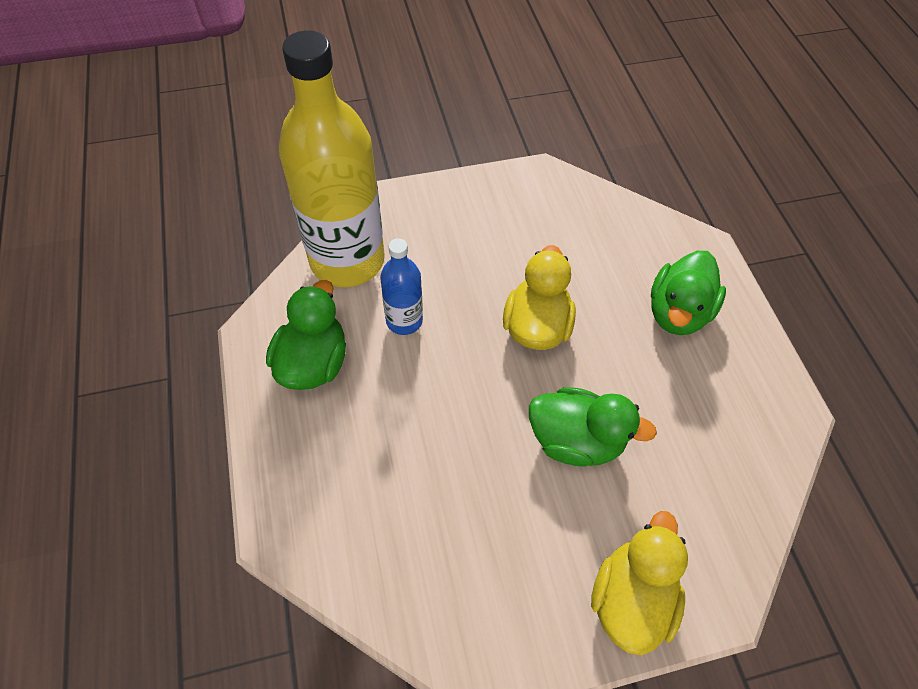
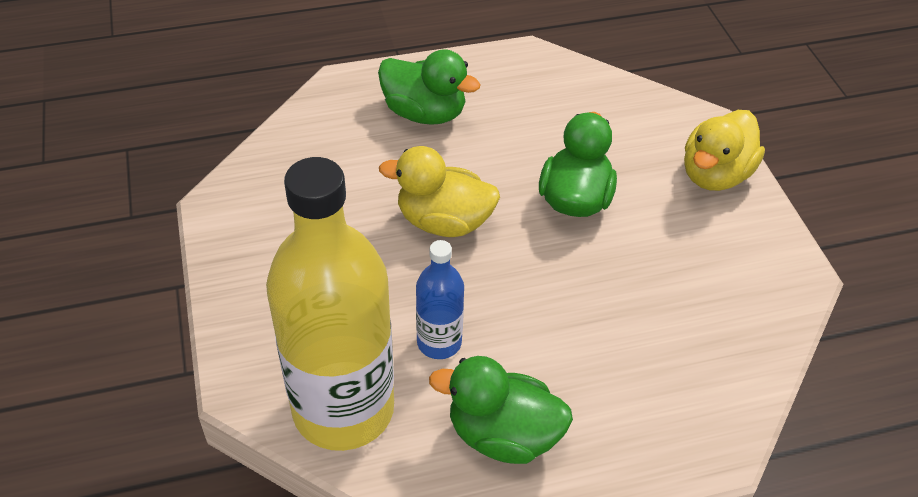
camera: 90 degrees left, 10 degrees down
yellow duck [591,511,688,655] -> yellow duck turned 75 degrees counterclockwise [684,110,765,191]

